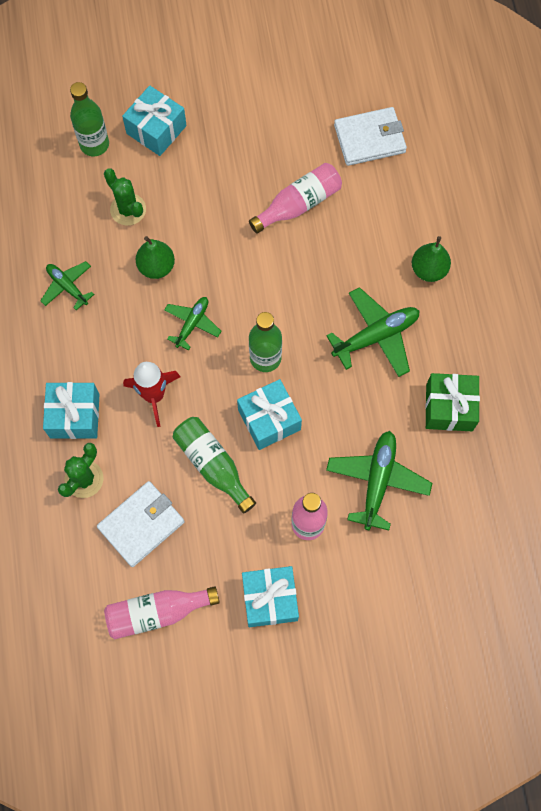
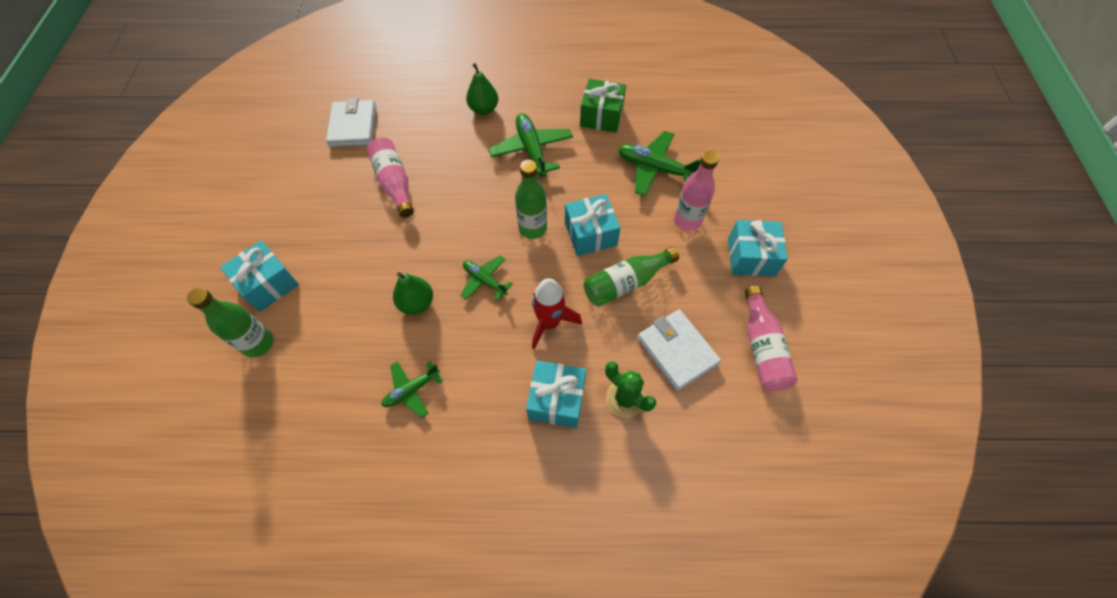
camera: 80 degrees left, 10 degrees down
green cactus [104,168,146,226] -> none

